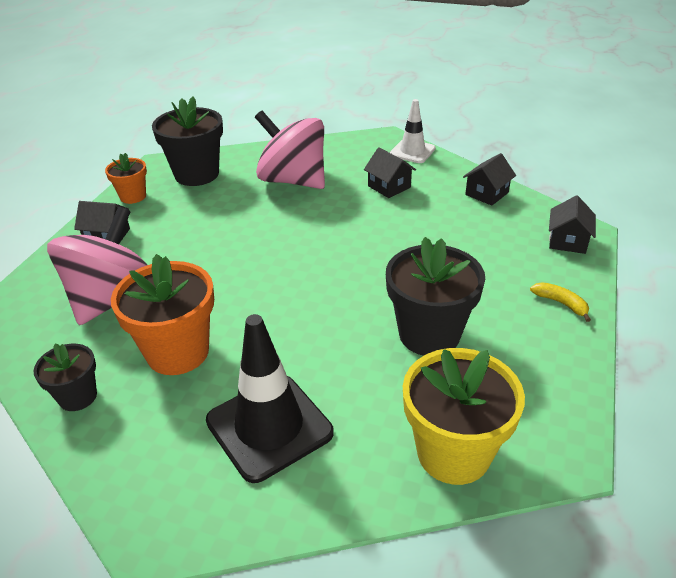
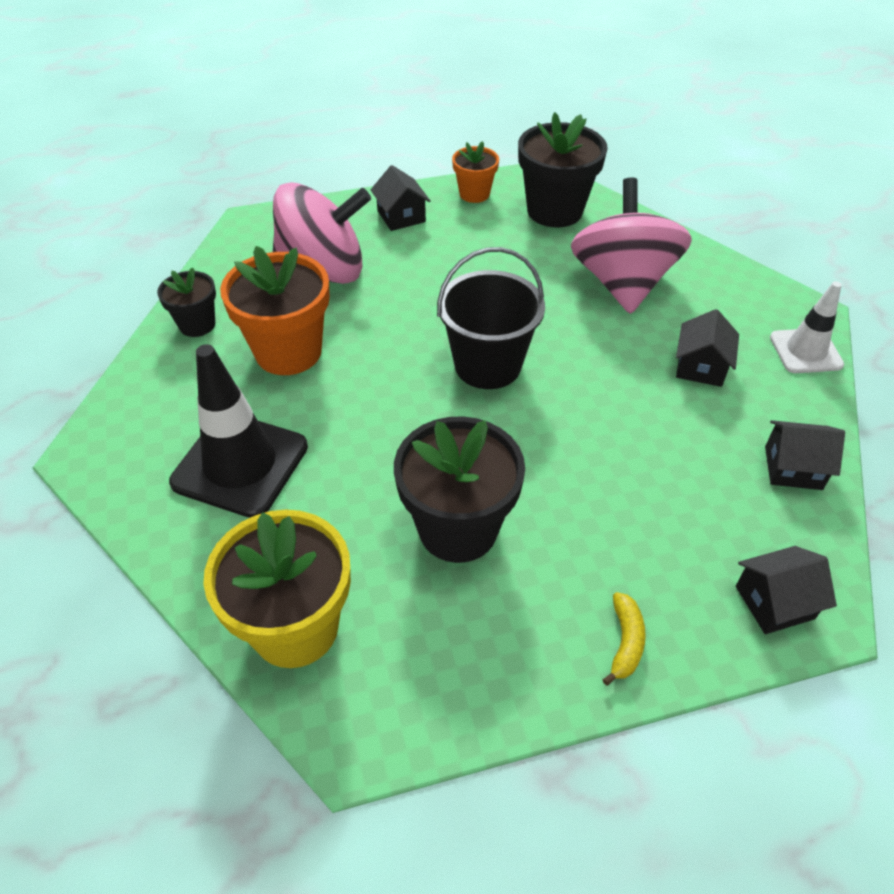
camera: 55 degrees right, 10 degrees up
none -> black bucket [437,247,545,389]

